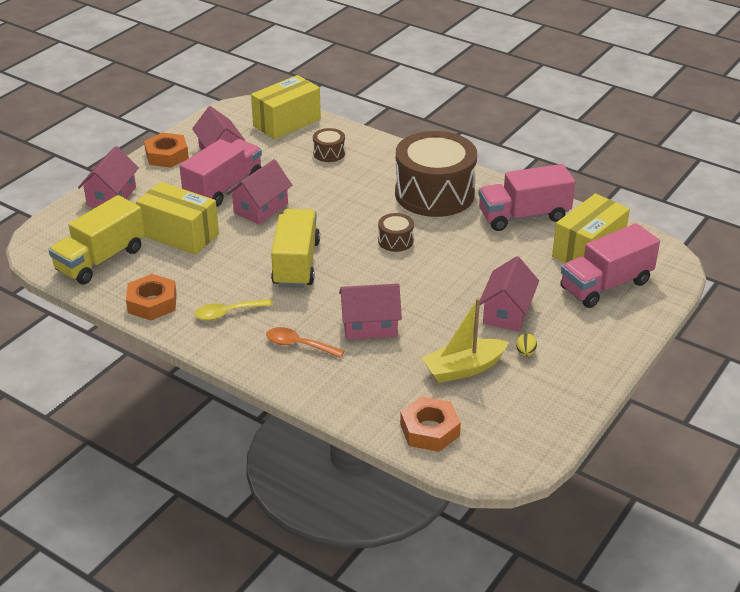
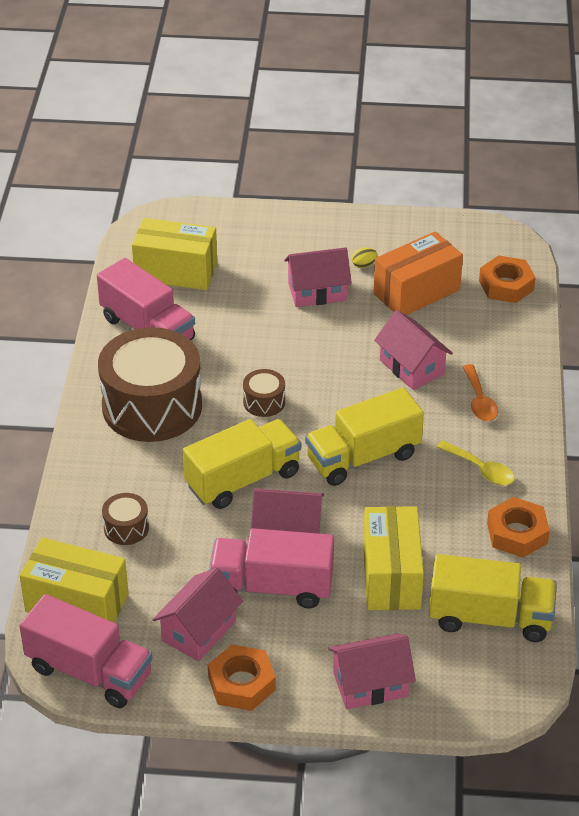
camera: 120 degrees left, 5 degrees up
yellow boat [422,298,509,383] -> orange box [374,231,463,315]
pink truck [560,223,660,308] -> pink truck moved to [19,594,153,708]
none -> yellow truck [183,419,301,509]

